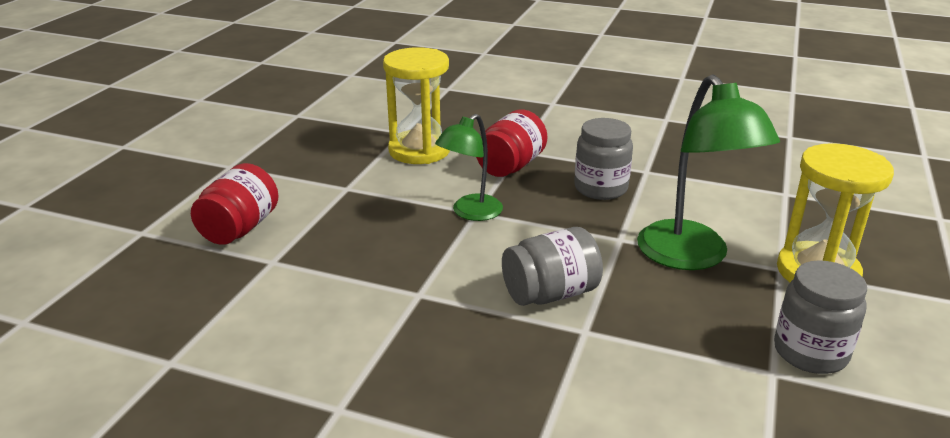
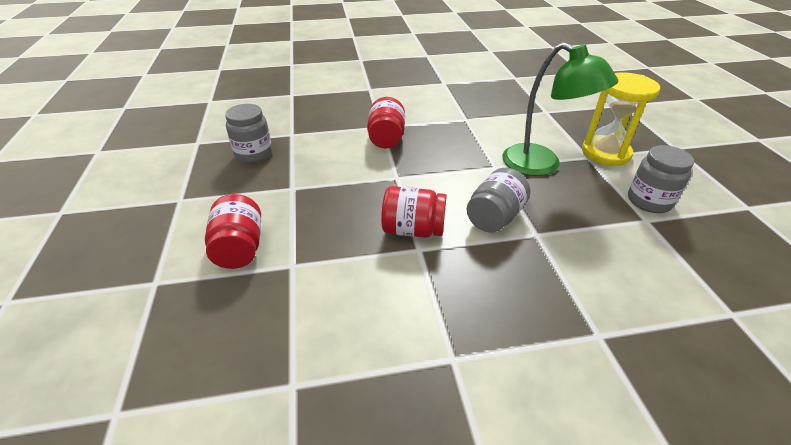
camera: 30 degrees left, 10 degrees up
yellow hourglass [383,47,450,164] -> none
green lamp [435,114,503,221] -> none
grey jar [574,118,633,200] -> grey jar moved to [225,104,272,163]
none -> red jar [381,186,447,238]

